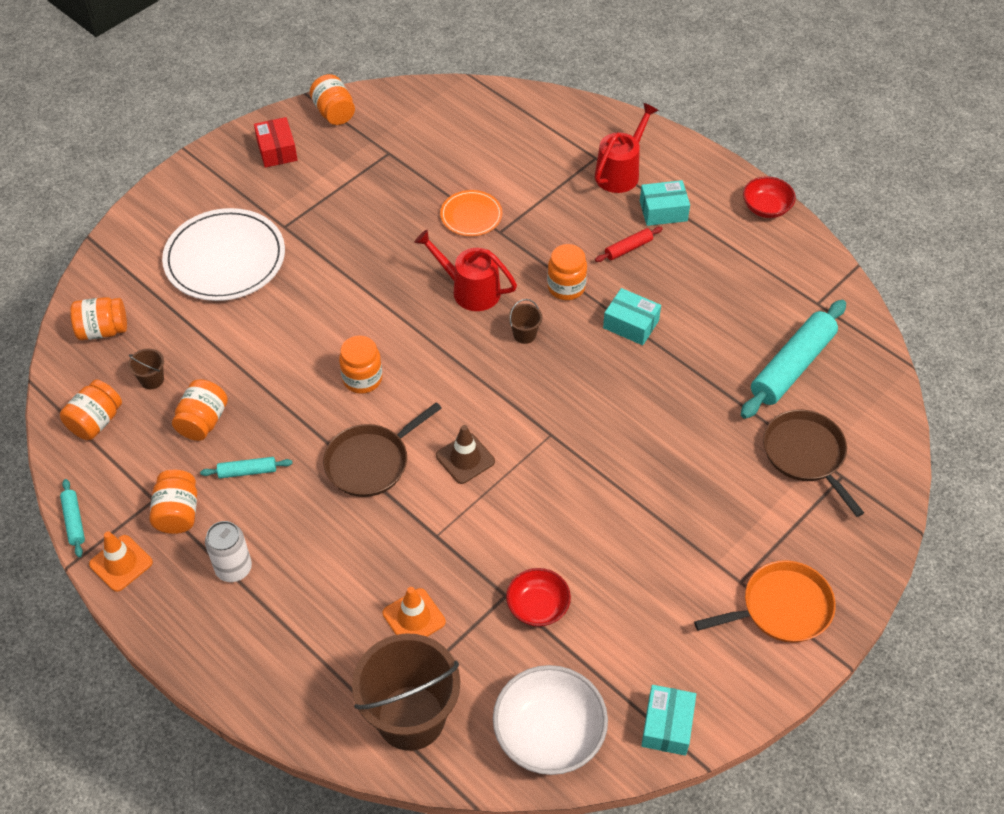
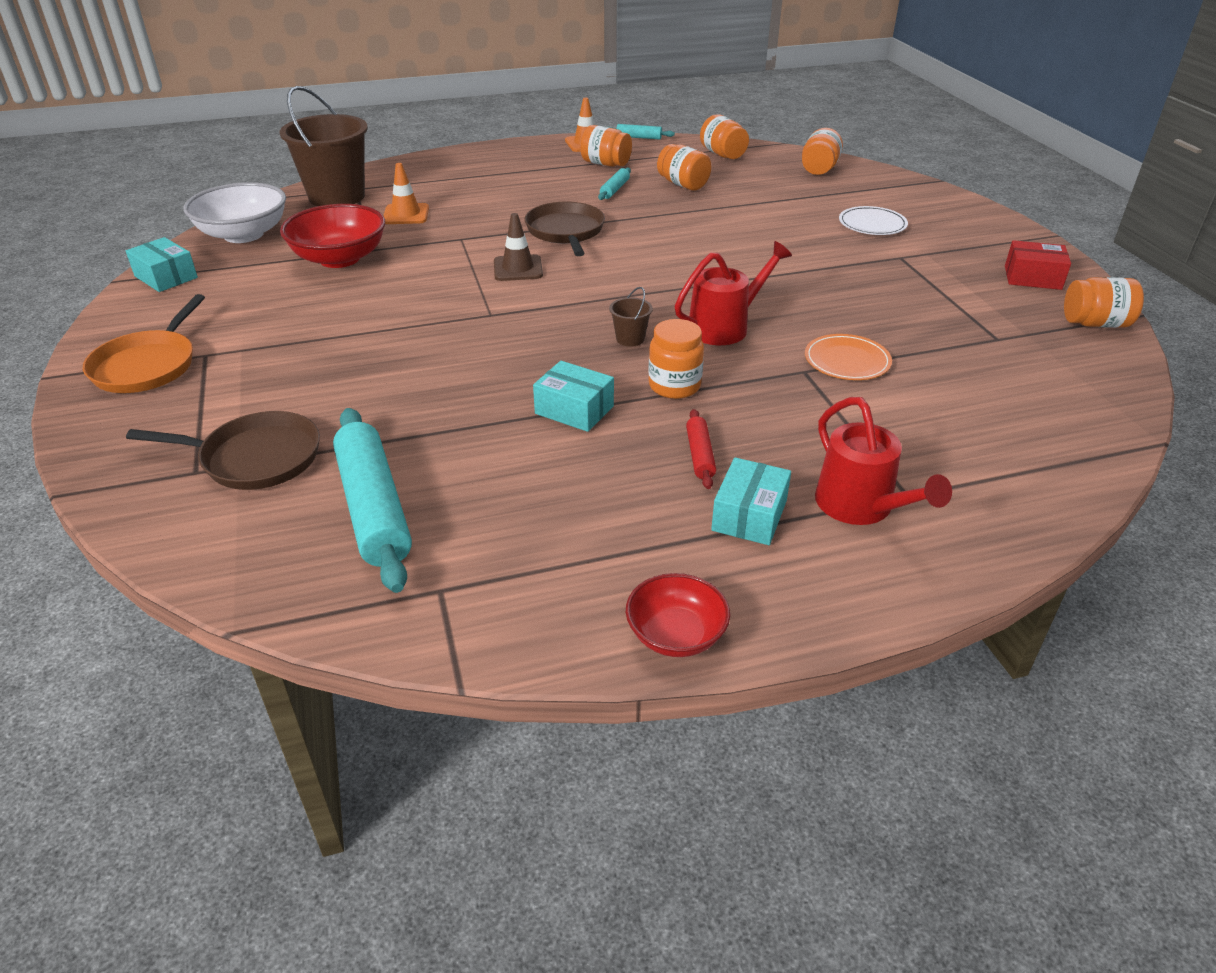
camera: 120 degrees right, 15 degrees down
brown bucket [128,348,164,389] -> none
white plate [162,208,285,301] -> white plate [839,206,908,235], size x0.52
white can [205,521,252,582] -> none
orange jar [339,335,382,394] -> none
red bowl [506,568,571,627] -> red bowl [280,204,385,268], size x1.66
turquoise box [603,288,661,345] -> turquoise box turned 60 degrees clockwise [533,361,614,432]

